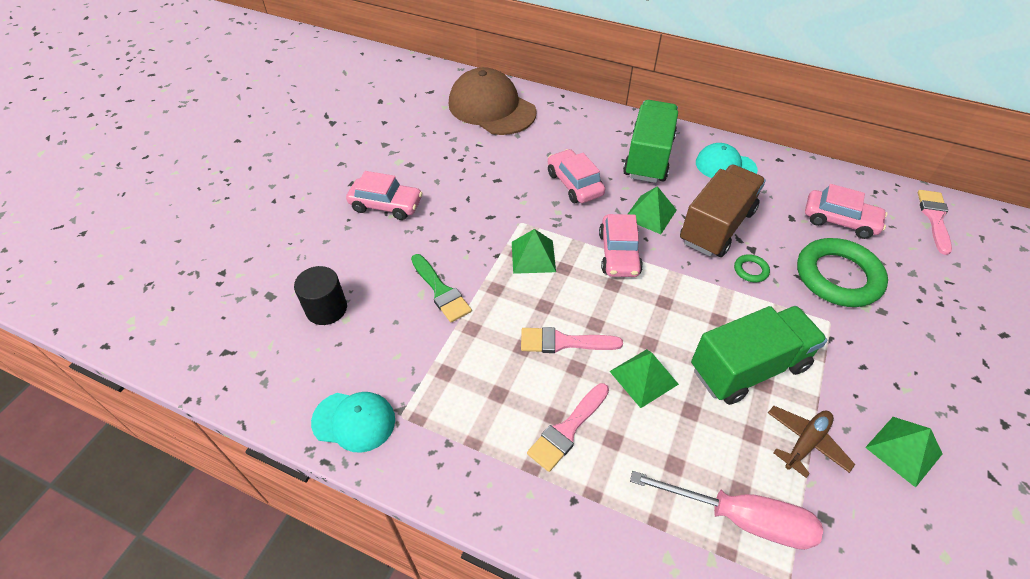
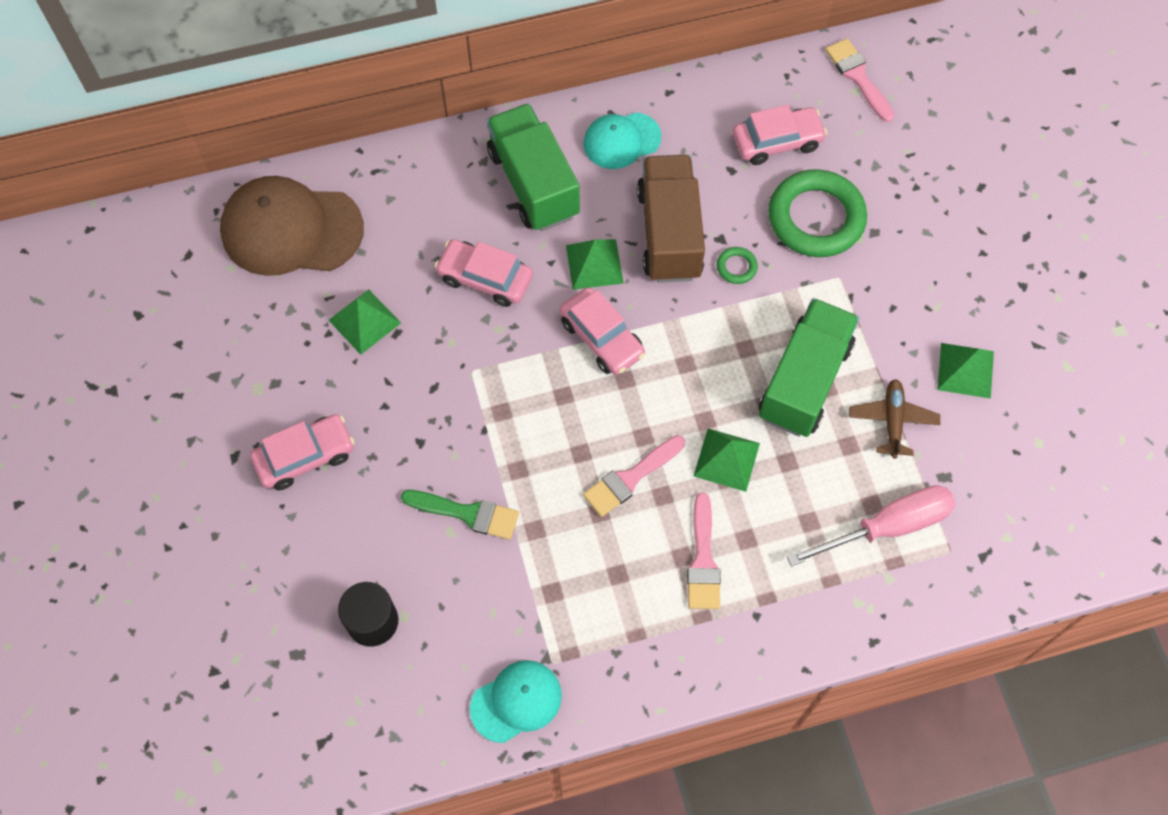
camera: 40 degrees left, 15 degrees up
green pyramid [512,229,556,274] -> green pyramid moved to [329,289,401,355]

